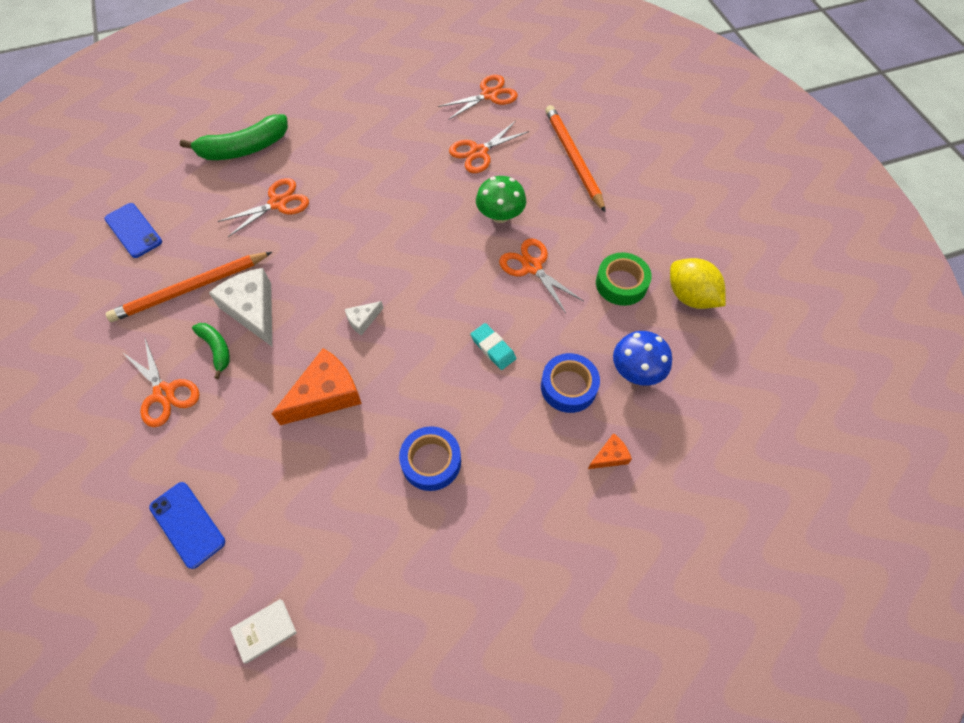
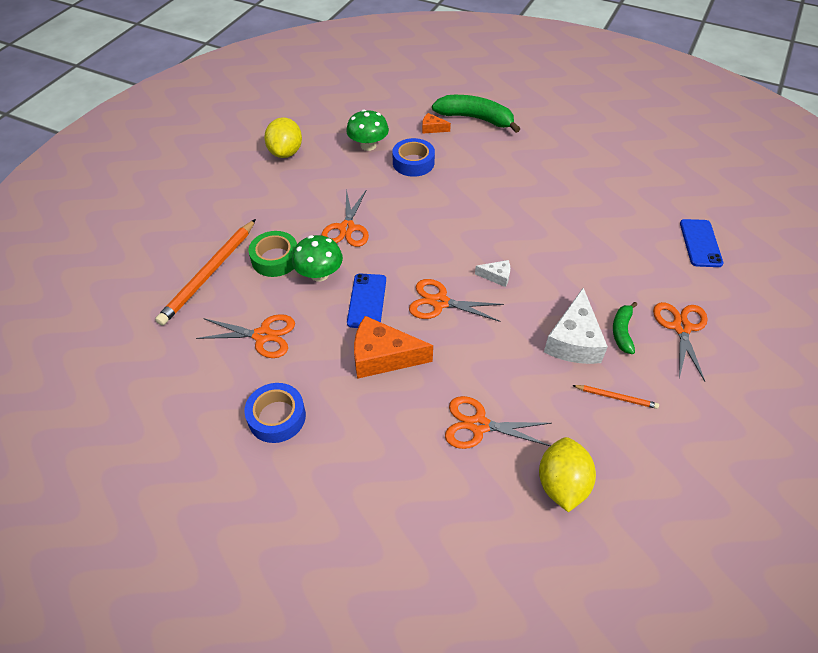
camera: 135 degrees left, 10 degrees down
blue phone [104,203,162,258] -> blue phone moved to [347,273,386,328]
orange pencil [105,252,272,322] -> orange pencil [572,385,659,409], size x0.47
green banana [180,114,288,160] -> green banana moved to [432,95,520,133]
white book [230,599,297,664] -> none
orange cheese [272,348,362,425] -> orange cheese moved to [354,316,433,379]
blue tape [399,426,461,491] -> blue tape moved to [244,383,306,443]
orange scissors [438,75,518,120] -> orange scissors moved to [409,279,504,322]
turquoise eraser [470,323,516,370] -> none
green tape [596,252,652,306] -> green tape moved to [248,231,297,277]
blue mushroom [613,331,672,386] -> green mushroom [346,109,389,151]
none -> yellow lemon [539,437,596,512]

